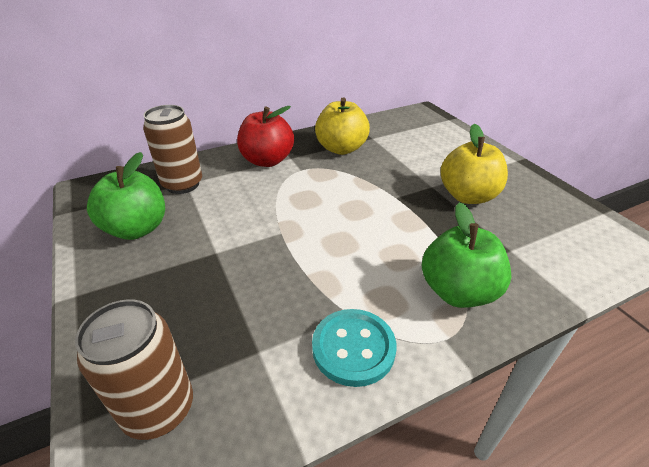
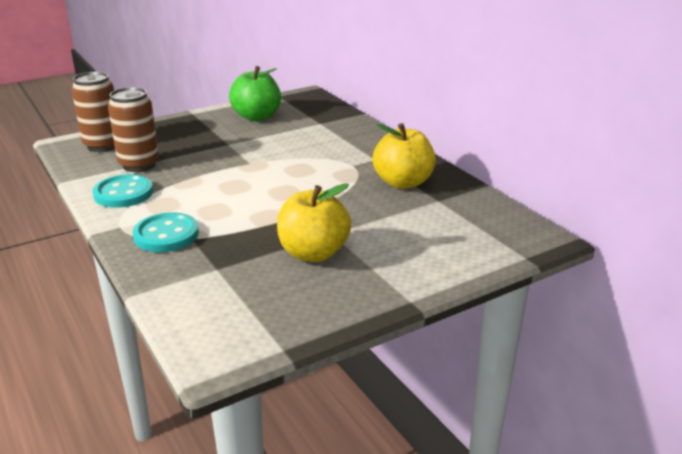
camera: 85 degrees right, 10 degrees down
brown can [143,105,202,194] -> brown can moved to [108,87,159,172]
red apple [237,106,294,167] -> none
green apple [421,202,511,308] -> turquoise button [133,212,199,252]

